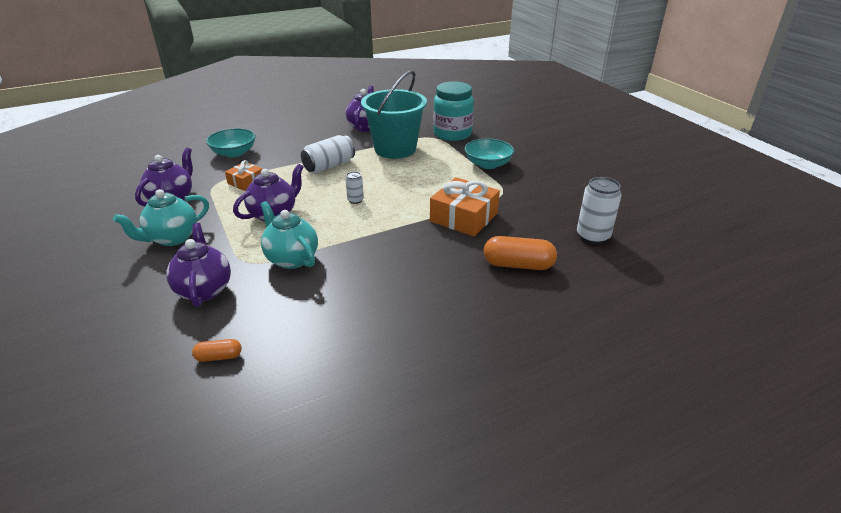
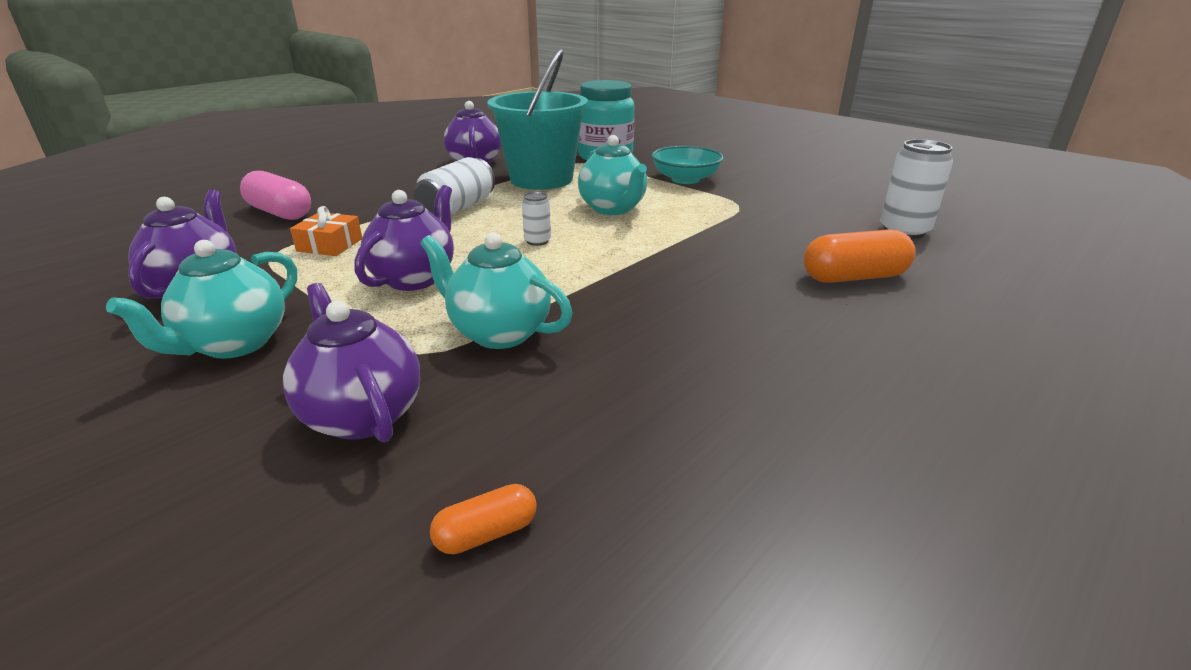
camera: 20 degrees left, 5 degrees down
turquoise bowl [206,128,256,157] -> pink capsule [240,171,311,220]
orange gift [430,177,500,237] -> none
none -> turquoise teapot [578,135,647,215]

